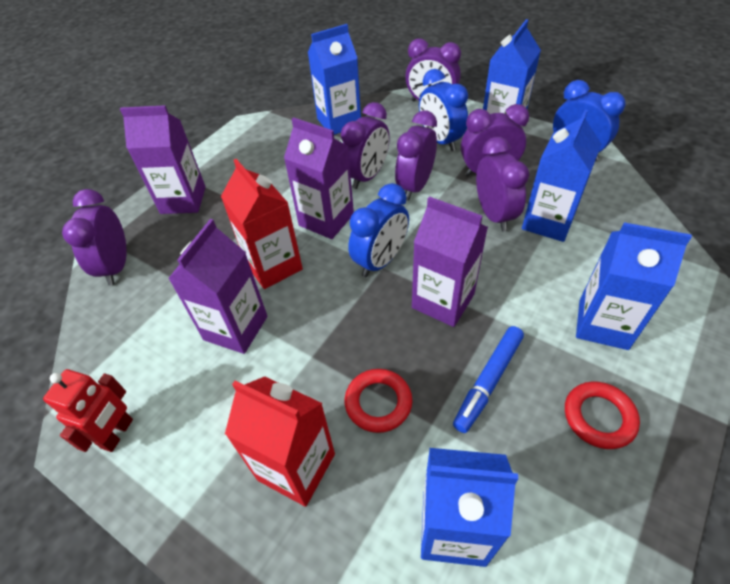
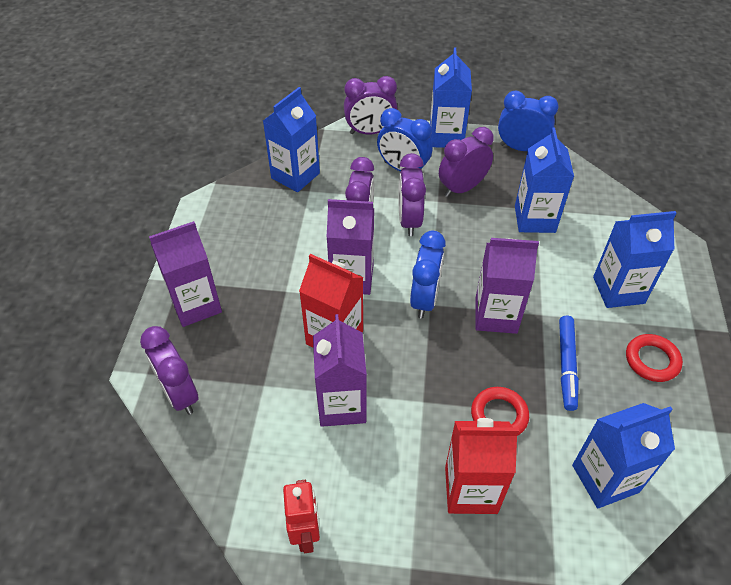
camera: 30 degrees left, 0 degrees up
purple clock [476,137,529,231] -> none

